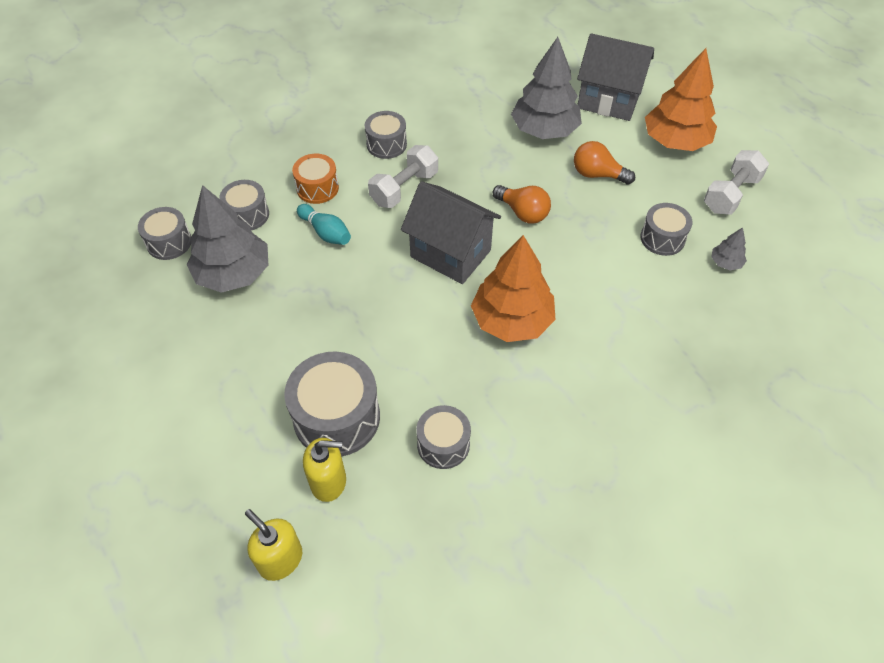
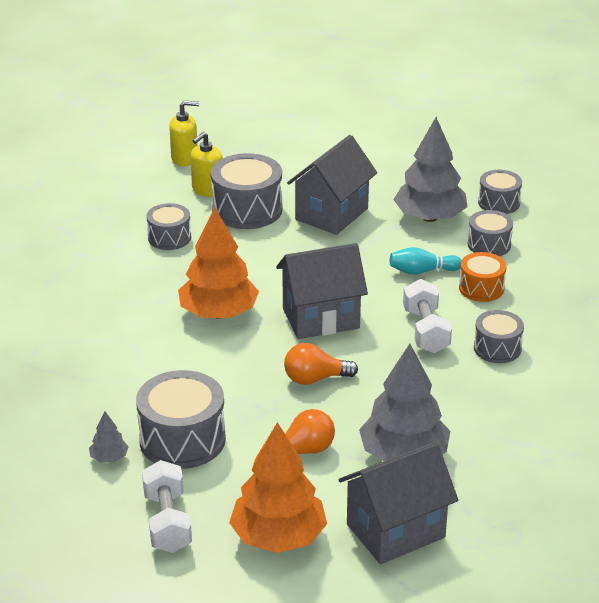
camera: 130 degrees right, 20 degrees down
grey drum [640,203,692,256] -> grey drum [136,370,226,469], size x1.68
none -> grey house [287,135,377,235]

